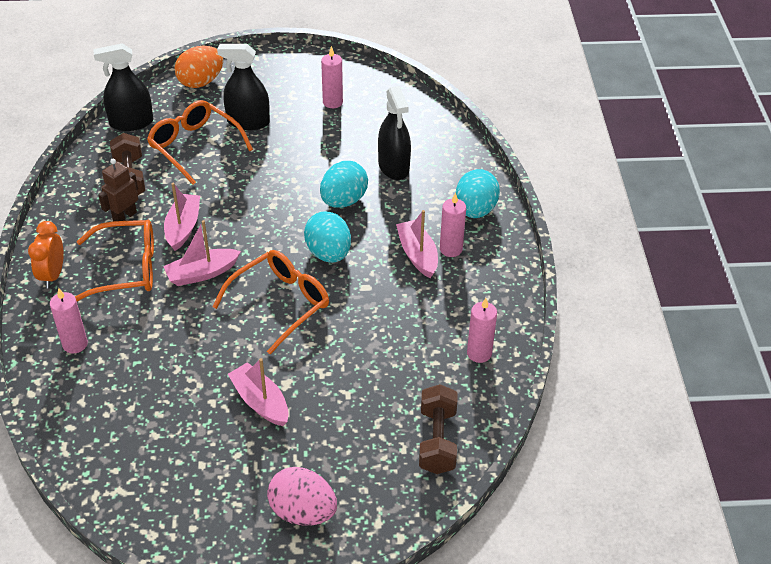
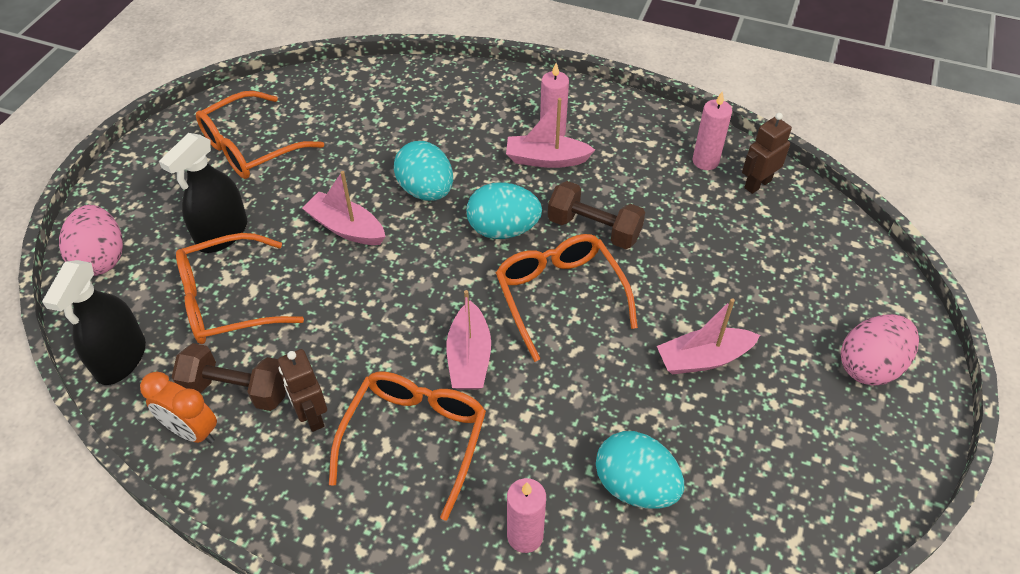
camera: 65 degrees left, 5 degrees up
orange clock [28,221,64,288] -> orange clock moved to [140,371,217,444]
pink boat [164,183,200,251] -> pink boat moved to [302,171,386,245]
orange egg [175,46,223,88] -> pink egg [59,205,123,276]
pink candle [321,46,343,108] -> orange glasses [196,91,324,179]
black spray bottle [378,86,411,180] -> none
brown dumbbell [419,384,457,474] -> brown dumbbell moved to [548,181,645,249]
turquoise egg [456,169,500,218] -> turquoise egg moved to [596,431,684,509]
none -> brown robot [742,113,792,194]

